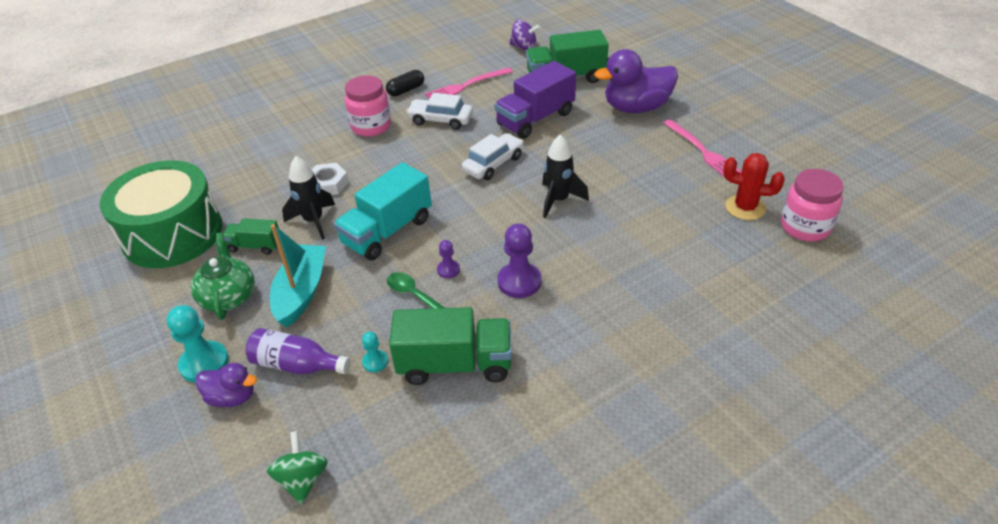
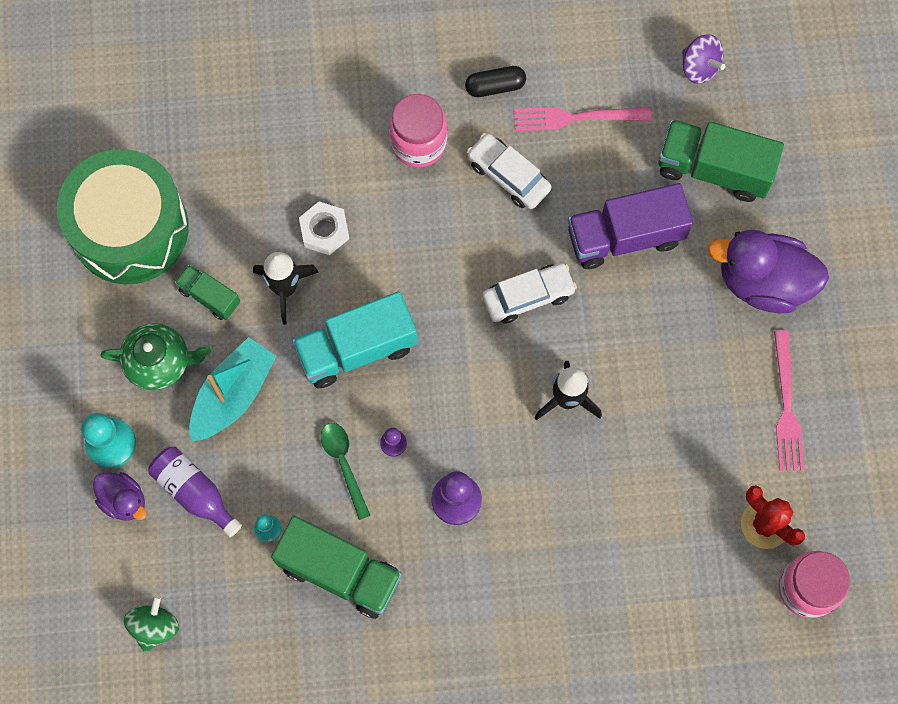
camera: 25 degrees right, 30 degrees up
green teapot [191,233,255,320] -> green teapot turned 75 degrees clockwise [101,323,211,390]

